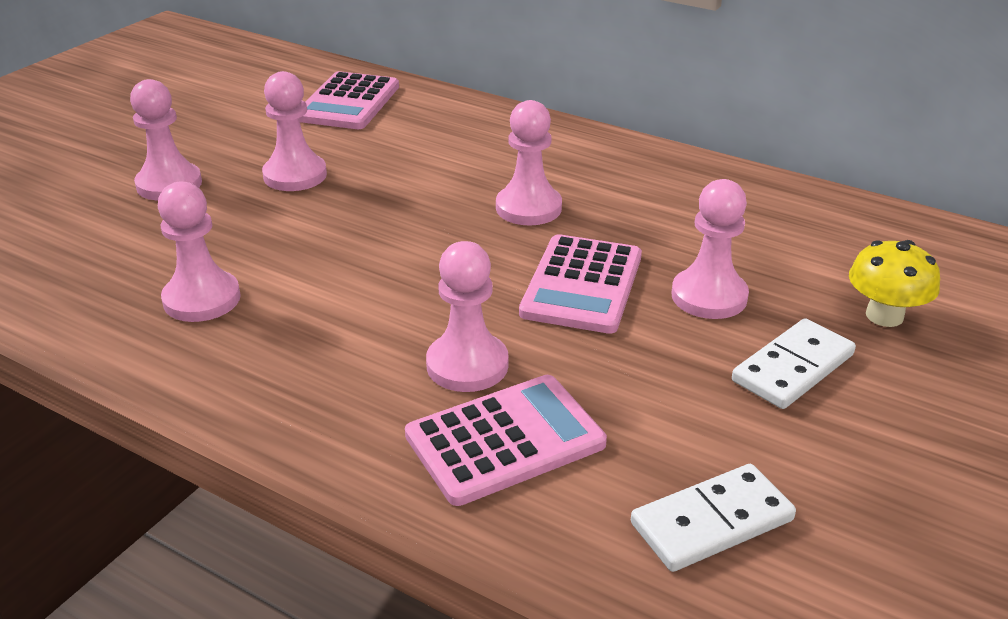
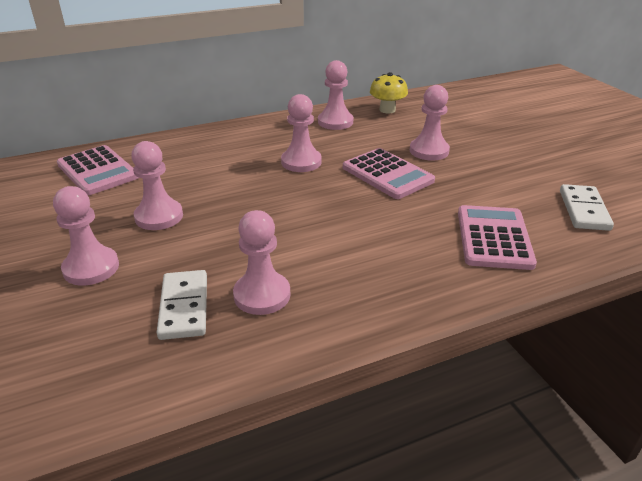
camera: 55 degrees left, 0 degrees up
pink pawn [426,241,509,392] -> pink pawn moved to [318,60,353,130]
white domino [732,318,856,409] -> white domino moved to [157,270,207,340]
yellow mushroom [849,240,940,327] -> yellow mushroom moved to [370,72,408,113]

